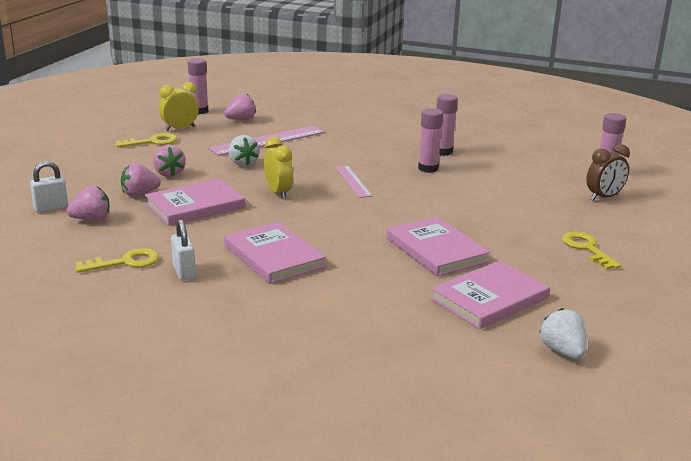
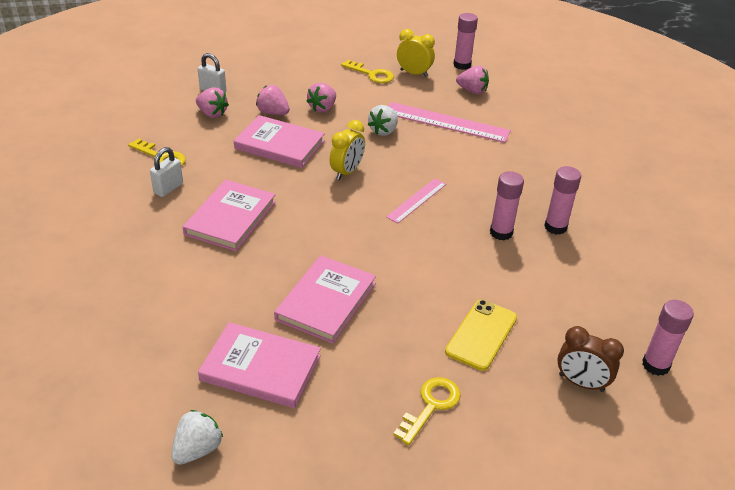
camera: 55 degrees right, 15 degrees up
none -> yellow phone [445,300,517,371]

